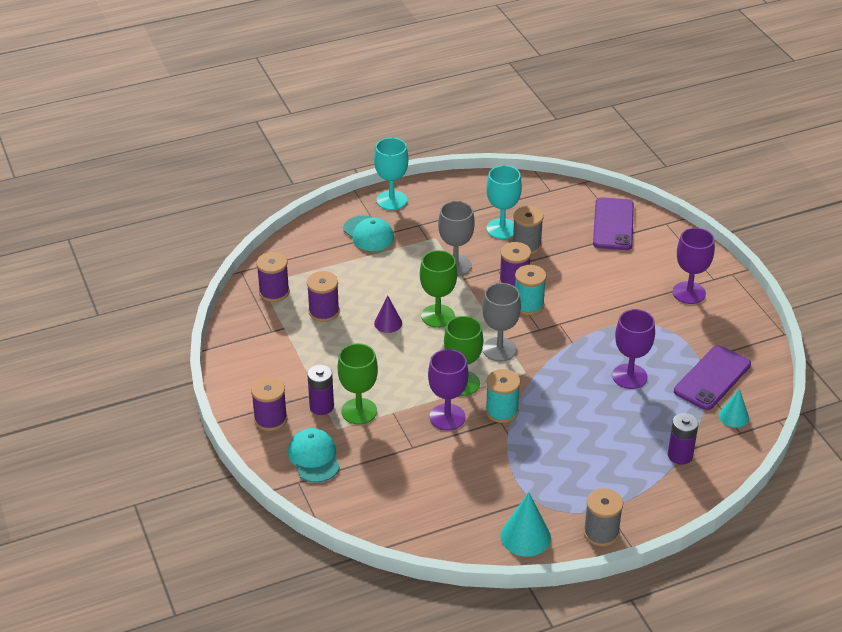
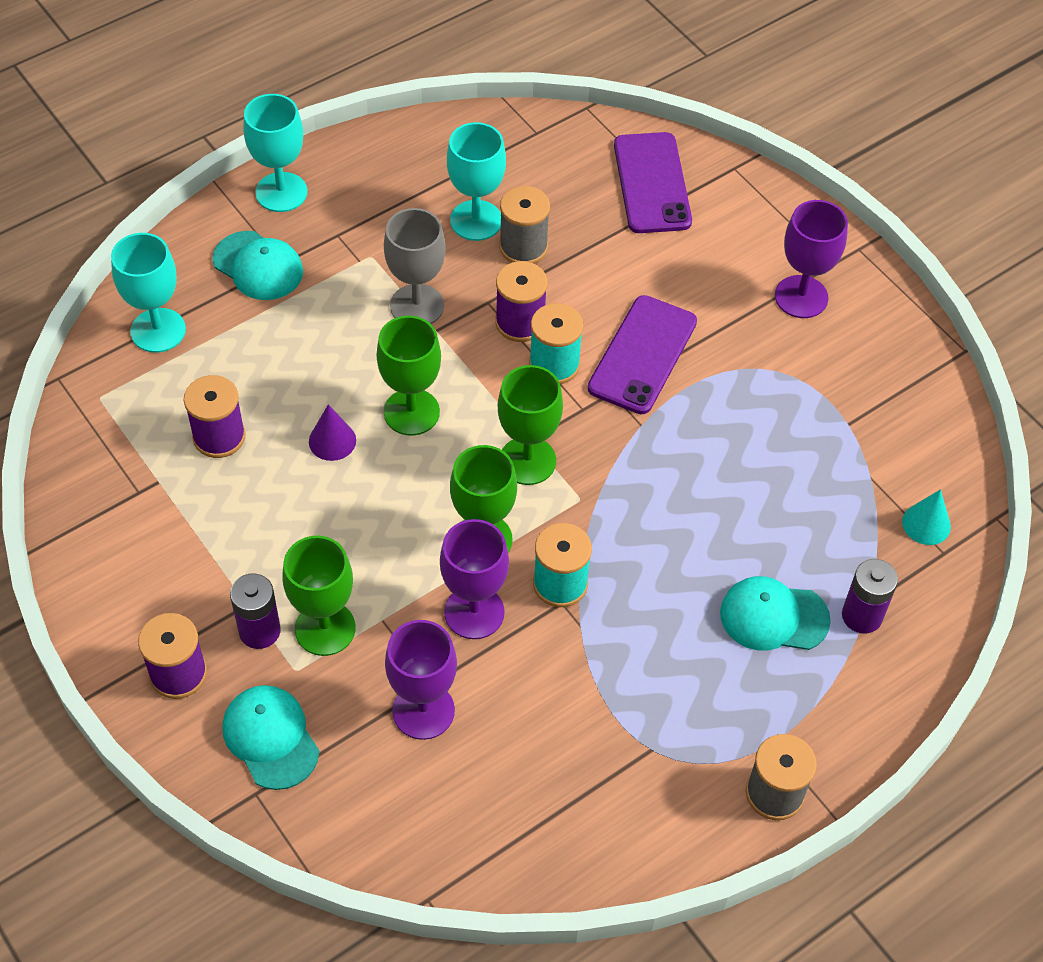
camera: 15 degrees left, 15 degrees up
purple spool [256,252,290,302] -> none
grey goblet [482,283,521,362] -> green goblet [498,365,563,485]
turquoise cone [500,492,551,557] -> none
purple goblet [612,309,655,389] -> purple goblet moved to [385,620,457,740]
purple phone [674,345,751,410] -> purple phone moved to [588,295,697,414]
none -> turquoise goblet [111,233,186,353]
none -> turquoise cap [720,576,831,650]

